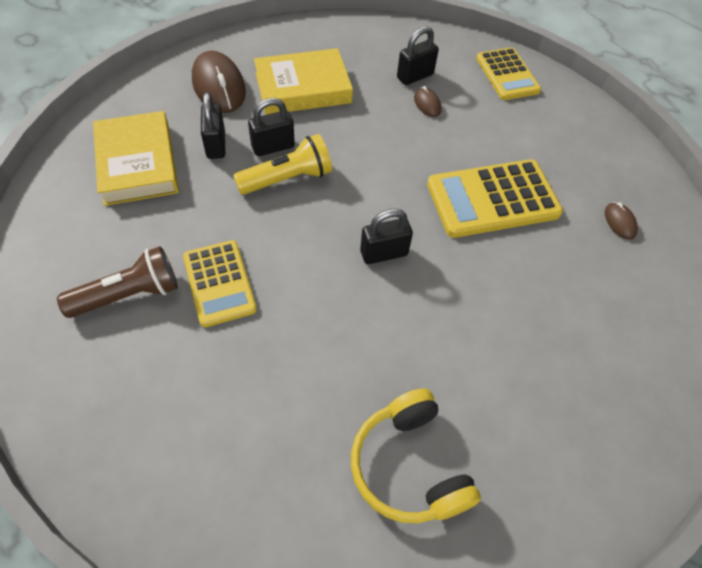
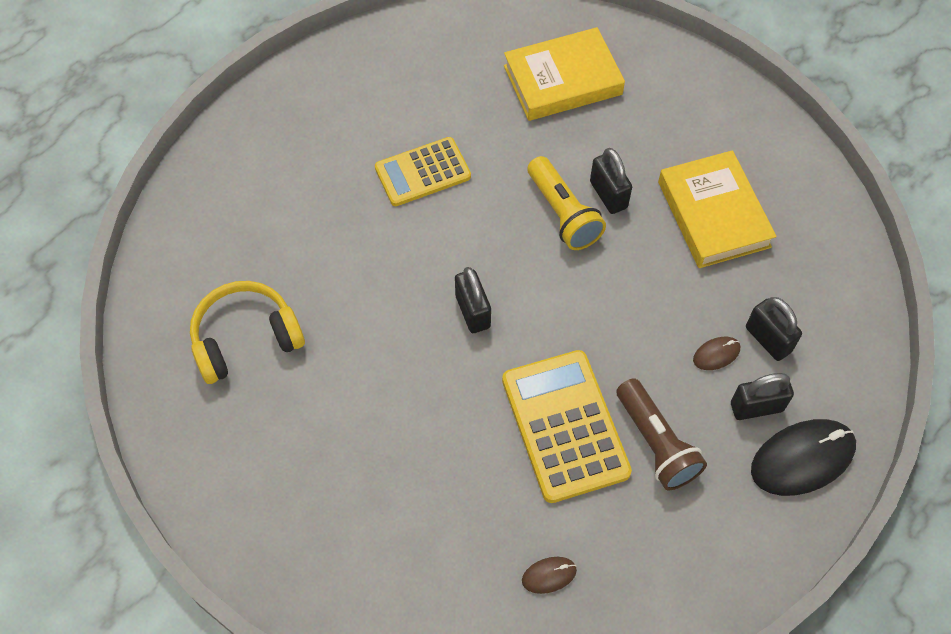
camera: 90 degrees right, 5 degrees up
brown flashlight [57,246,178,318] -> brown flashlight moved to [617,378,707,490]
brown mouse [192,51,246,113] -> none
black padlock [201,92,225,159] -> black padlock moved to [731,373,794,420]
yellow calculator [476,47,541,100] -> black mouse [751,419,856,496]

